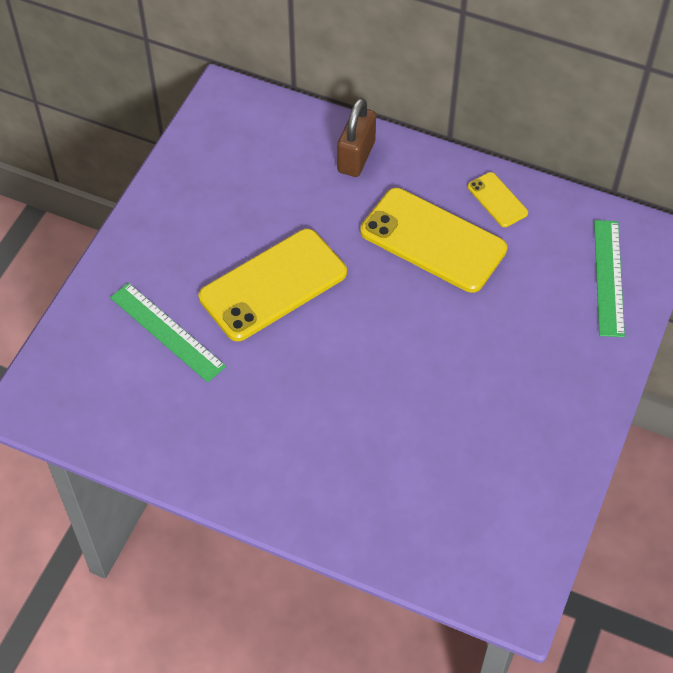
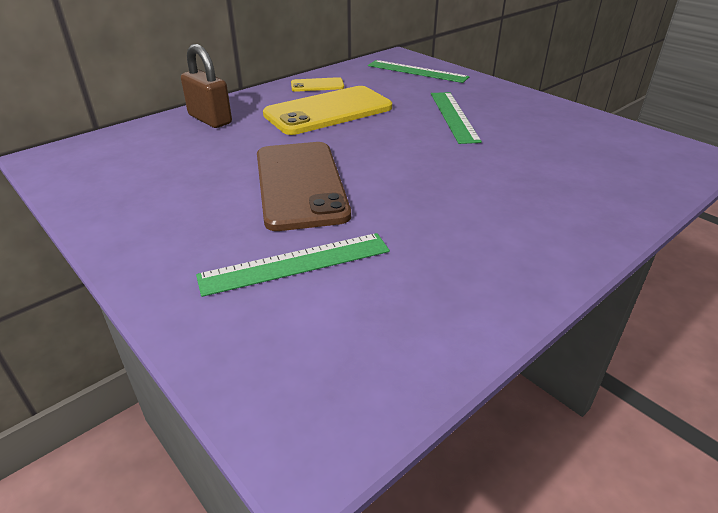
camera: 65 degrees left, 20 degrees down
yellow phone [199,229,347,341] -> brown phone [257,142,351,231]
none -> green ruler [431,92,482,144]

